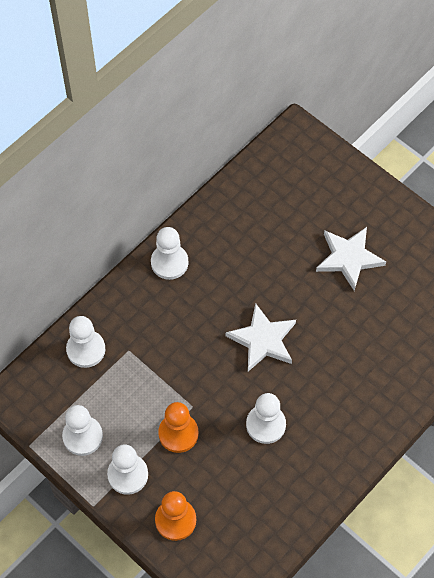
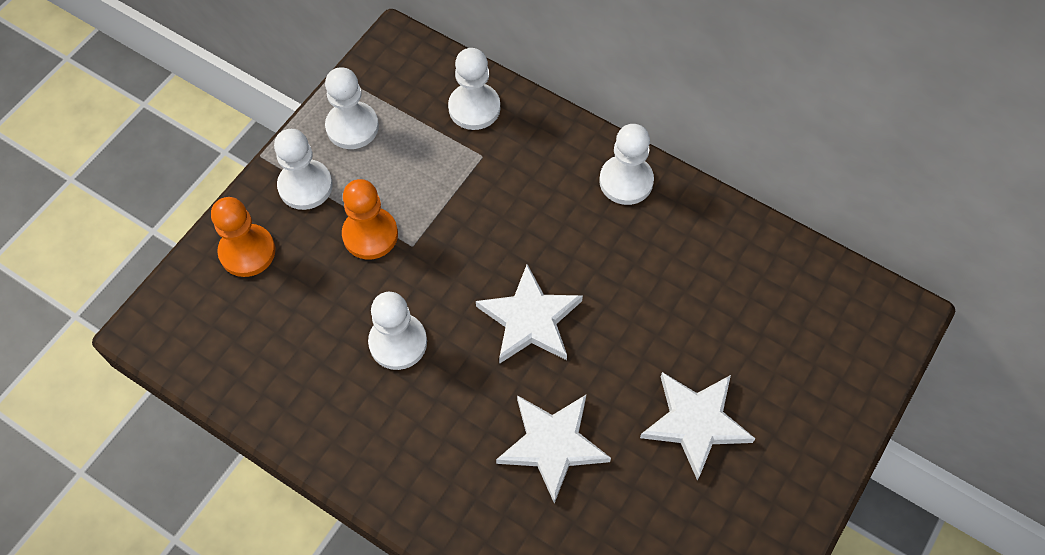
camera: 80 degrees right, 0 degrees up
none -> white star [496,395,611,504]

